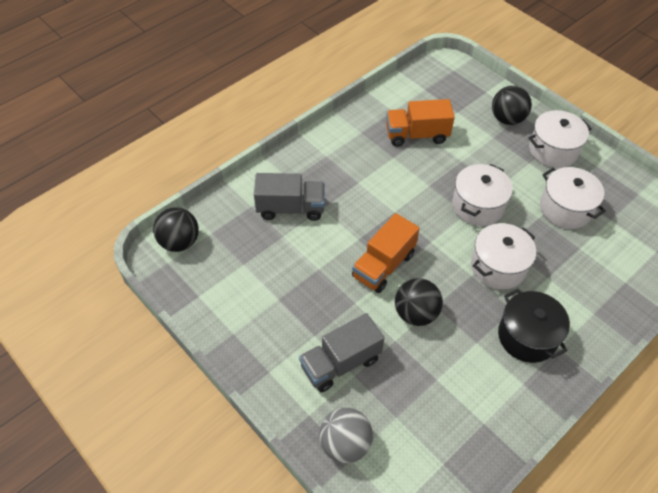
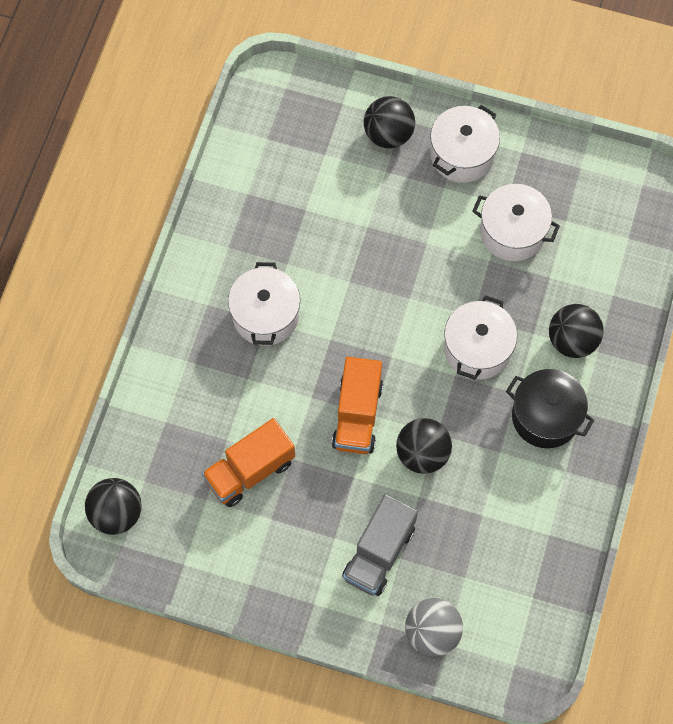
camera: 30 degrees left, 15 degrees up
grey truck [254,173,325,221] -> none
orange truck [386,99,455,147] -> orange truck moved to [202,418,295,507]
white pot [452,164,513,226] -> white pot moved to [228,262,300,346]
none -> black ball [549,304,604,358]

